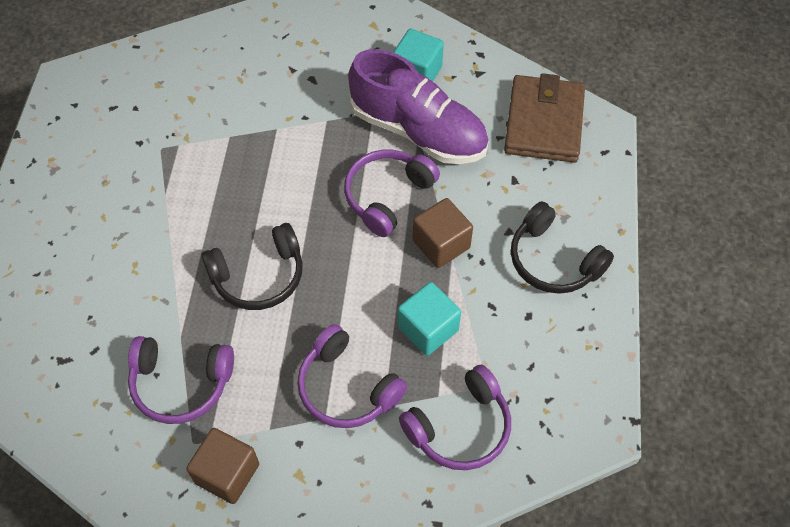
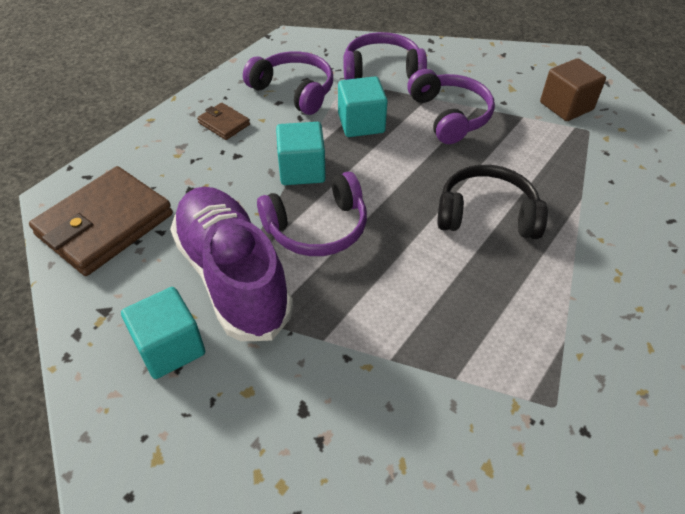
camera: 150 degrees left, 10 degrees down
purple headphones [128,336,234,424] -> purple headphones moved to [243,51,333,115]
brown cube [413,198,473,268] -> turquoise cube [276,122,326,185]
black headphones [511,201,614,294] -> brown wallet [197,103,250,140]

